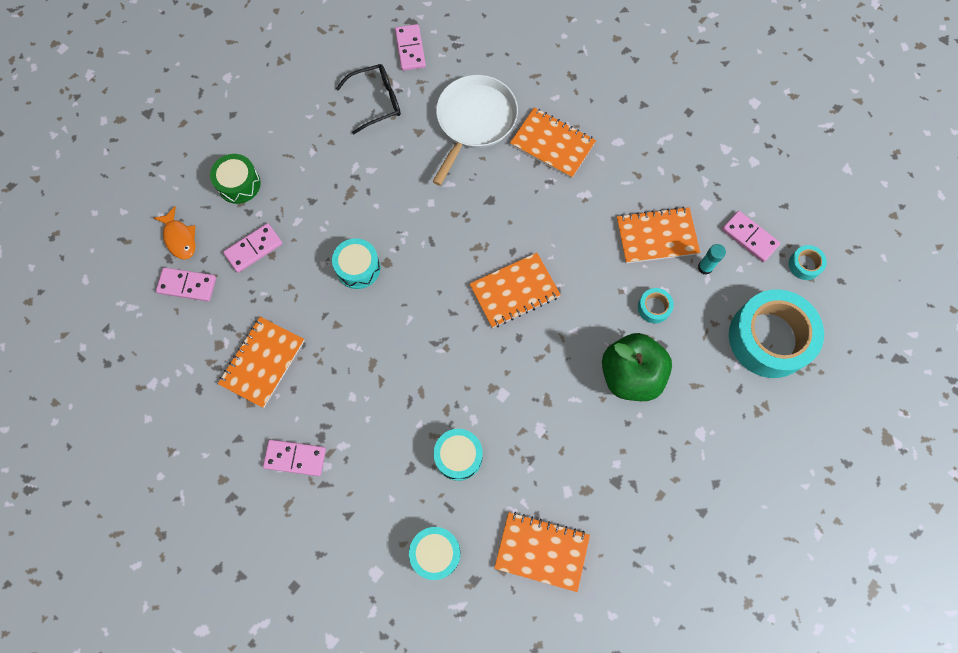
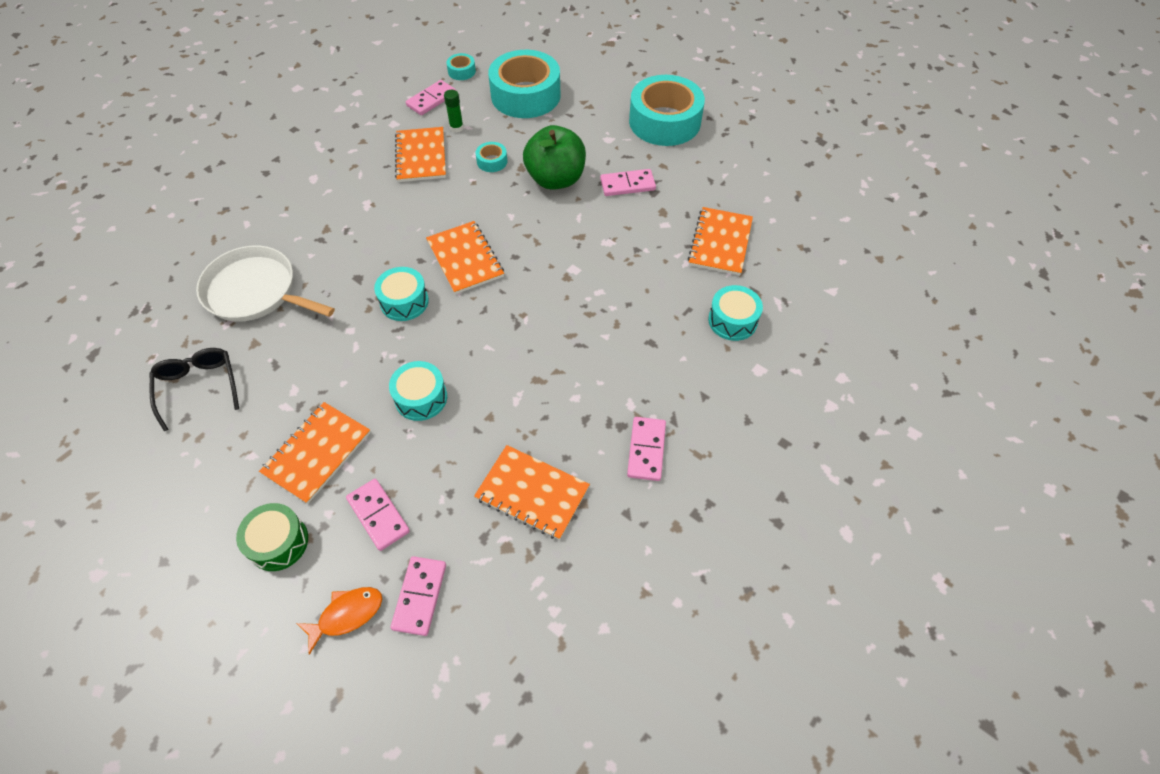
camera: 90 degrees left, 15 degrees down
pink domino [395,24,426,71] -> pink domino moved to [600,169,656,196]
turquoise drum [433,429,483,481] -> turquoise drum moved to [374,267,429,321]
orange notebook [510,107,596,179] -> orange notebook moved to [259,402,371,504]
turquoise glue stick [698,244,726,275] -> green glue stick [444,90,464,133]
none -> turquoise tape [629,75,705,146]

